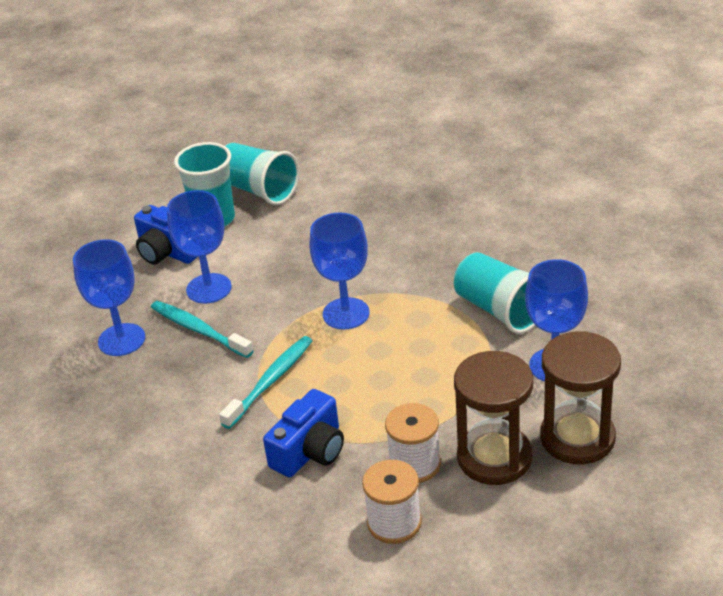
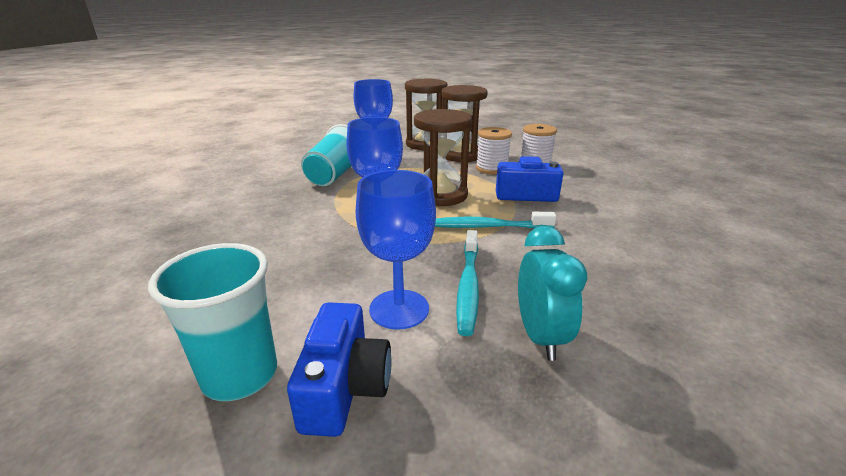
camera: 125 degrees left, 10 degrees down
blue goblet [73,239,145,356] -> turquoise clock [518,226,587,361]
turquoise cup [225,143,299,205] -> none
none -> brown hourglass [414,109,472,206]

